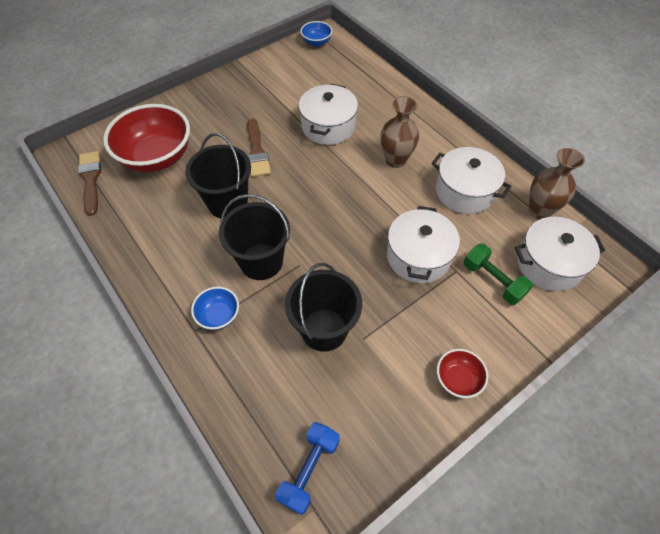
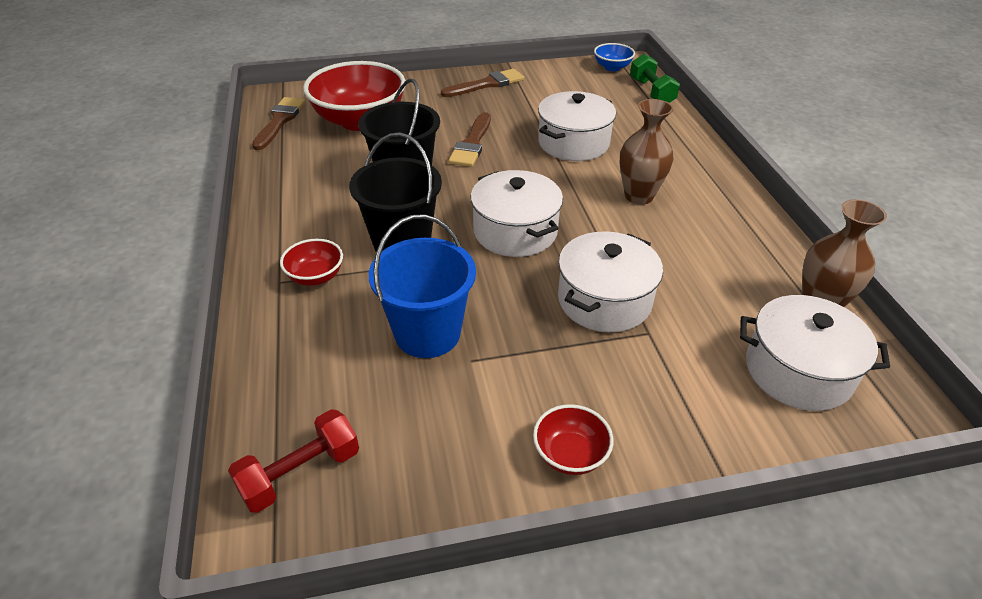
camera: 25 degrees right, 15 degrees down
blue bowl [191,287,239,330] -> red bowl [280,239,343,286]
blue dumbbell [275,422,340,515] -> red dumbbell [228,409,359,513]
black bucket [285,263,362,352] -> blue bucket [369,215,476,358]
white pot [431,147,511,214] -> white pot moved to [471,170,563,257]
green dumbbell [463,243,533,305] -> green dumbbell moved to [630,54,680,103]
none -> brown brush [441,69,524,97]

